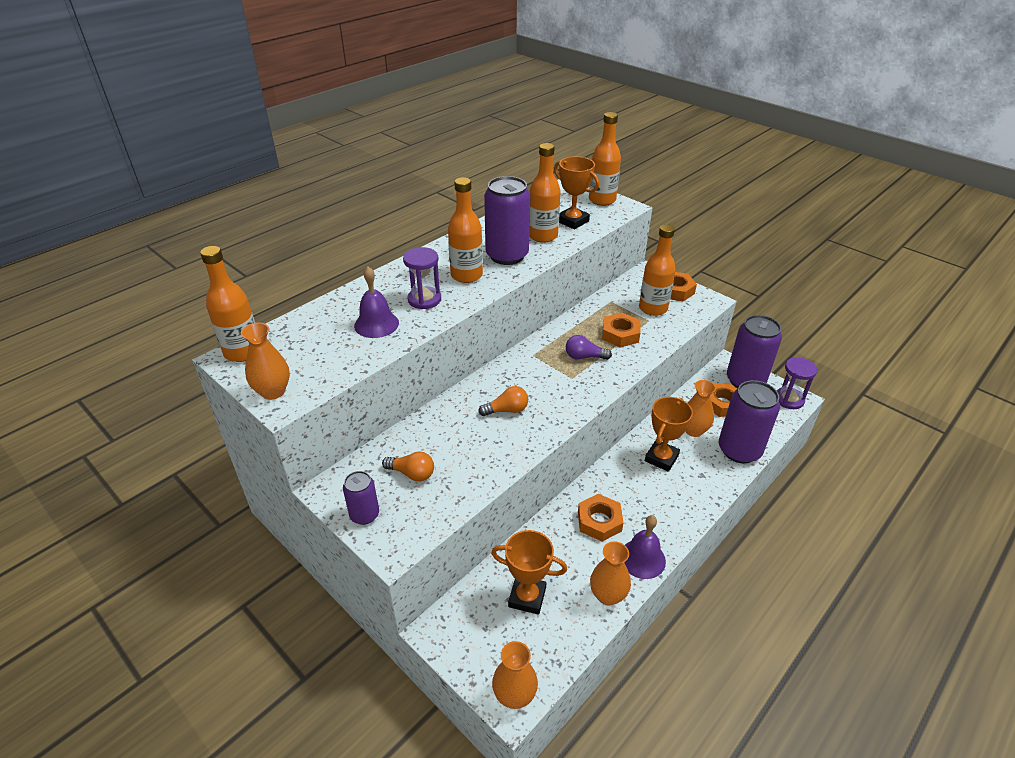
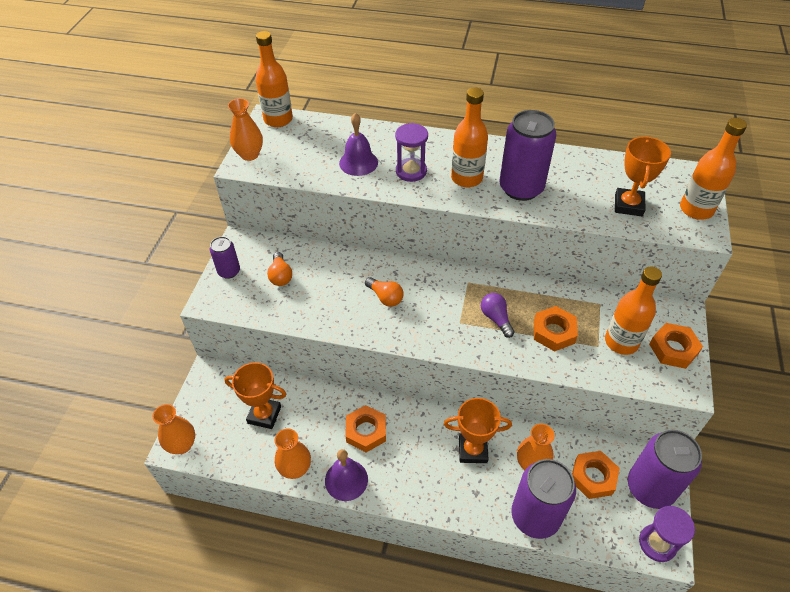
camera: 60 degrees right, 10 degrees up
orange trophy [491,530,567,615] -> orange trophy turned 60 degrees counterclockwise [225,362,286,429]
orange bottle [529,143,561,243] -> none

